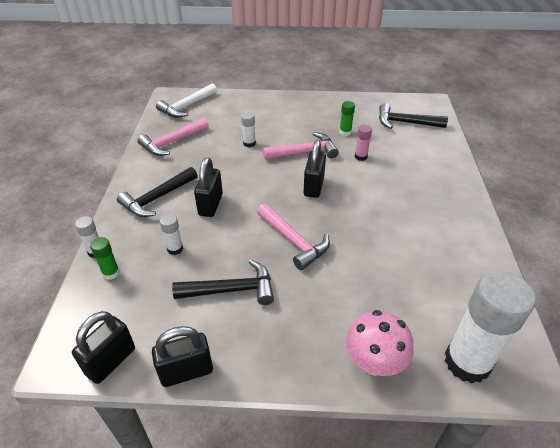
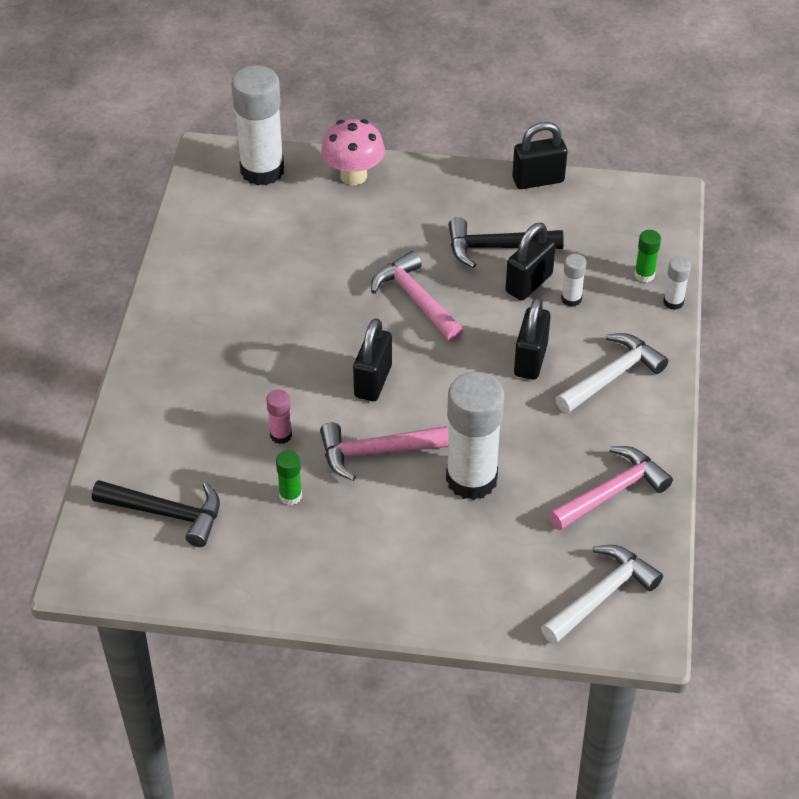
camera: 175 degrees left, 5 degrees up
black padlock [72,311,135,384] -> black padlock moved to [506,223,556,300]
black hammer [117,167,198,217] -> white hammer [555,333,668,414]
white glue stick [241,112,256,147] -> white glue stick [446,371,504,500], size x2.28

